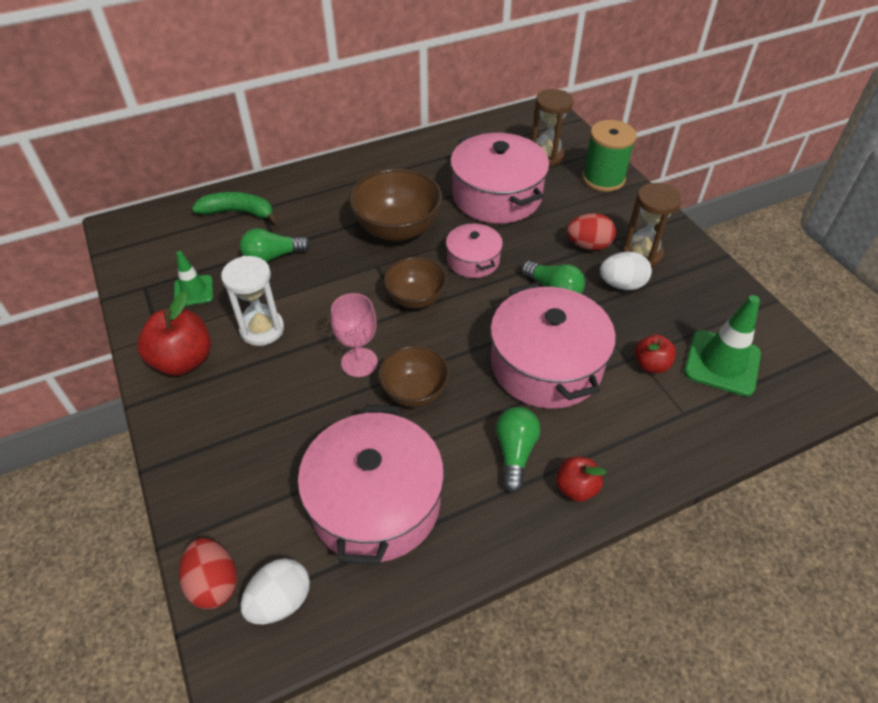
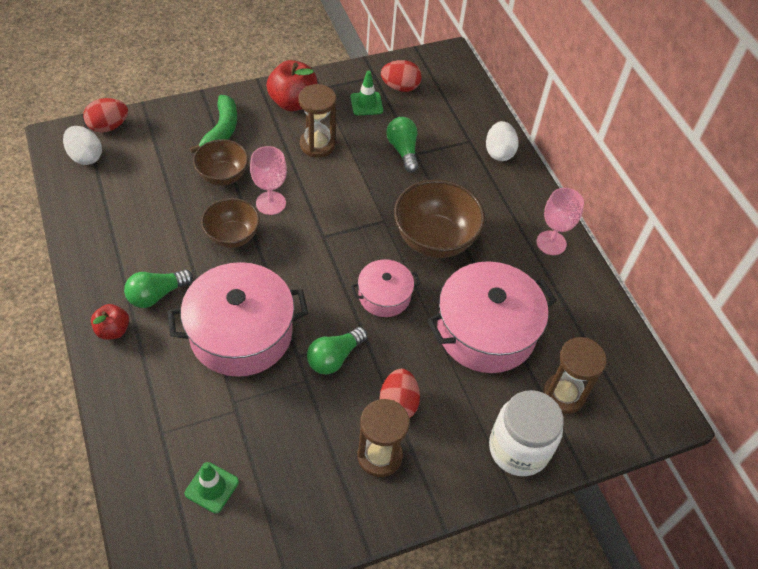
camera: 90 degrees right, 5 degrees up
green banana [192,192,278,223] -> green banana moved to [190,95,237,153]
white hourglass [221,256,284,346] -> brown hourglass [299,84,336,157]
pink pot [298,405,444,565] -> none
brown bowl [384,257,447,309] -> brown bowl moved to [193,139,249,186]
green light bulb [496,407,540,493] -> green light bulb turned 135 degrees clockwise [124,269,193,308]
green spool [582,120,637,192] -> white jar [489,390,564,476]
white egg [600,252,652,290] -> white egg moved to [486,121,519,161]
red apple [634,334,676,373] -> none
green traffic cone [684,295,761,396] -> green traffic cone [185,462,239,513], size x0.61
none -> red egg [381,60,422,92]
none -> pink goblet [536,188,584,255]

